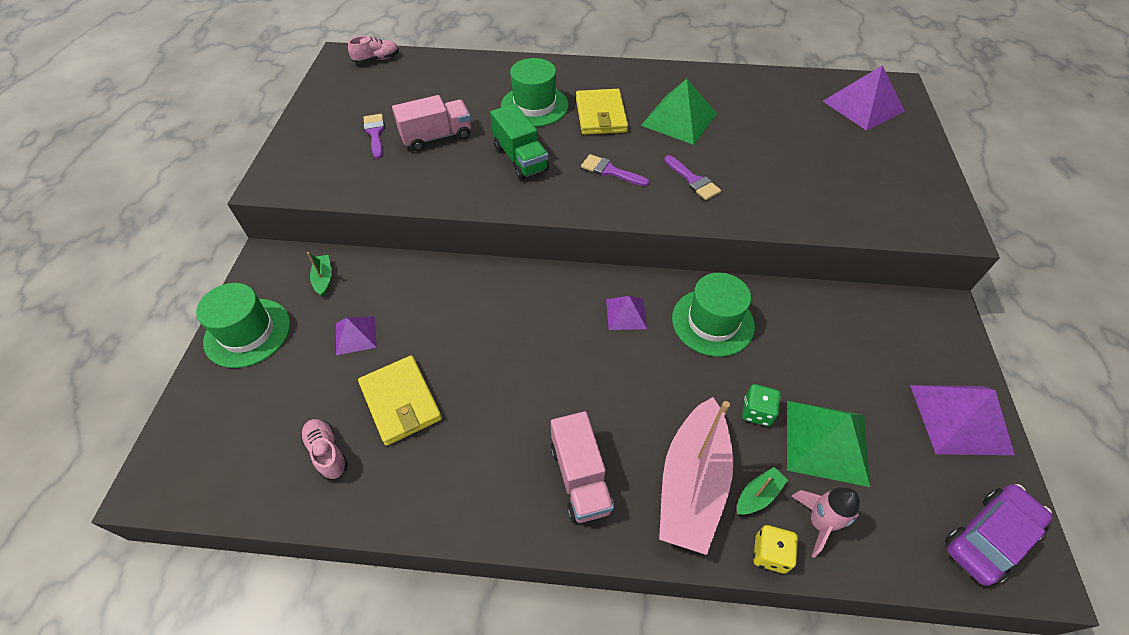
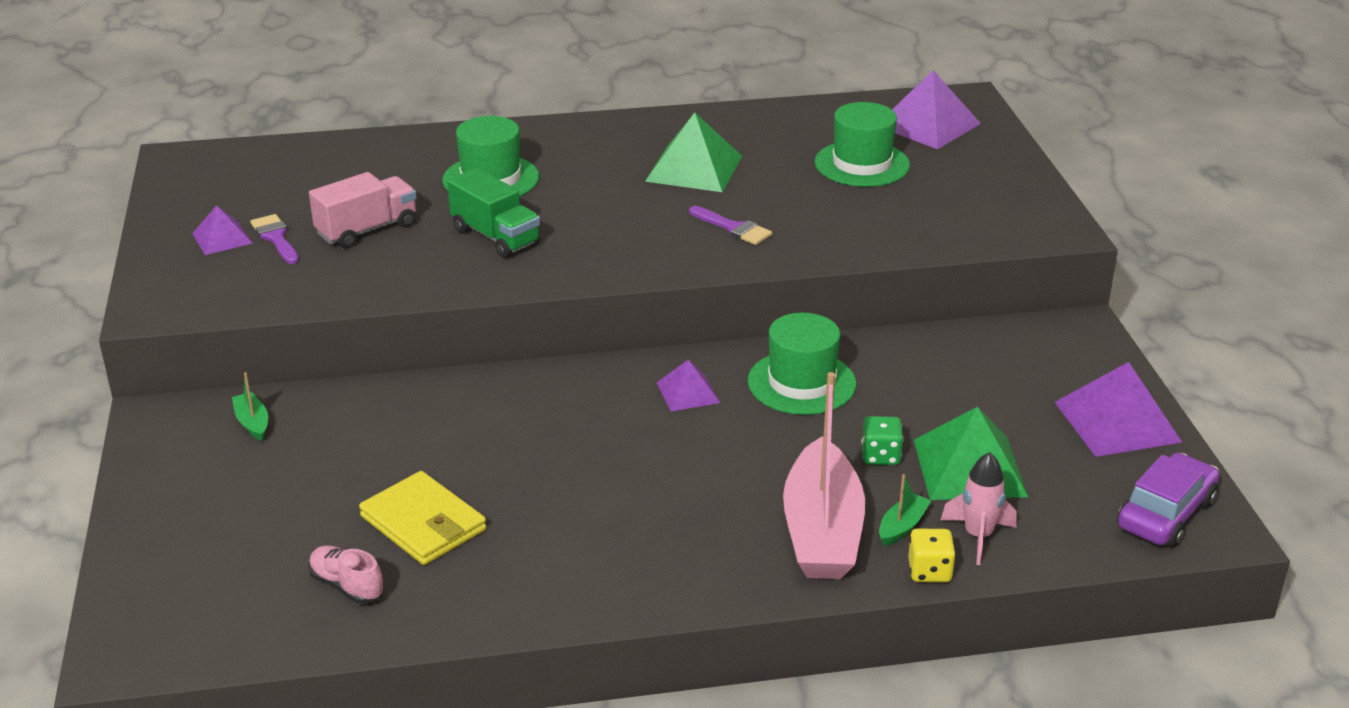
camera: 15 degrees left, 20 degrees down
green hat [196,283,290,368] -> green hat moved to [815,102,910,187]
purple pyramid [336,316,377,355] -> purple pyramid moved to [192,205,253,255]
pink shoe [348,36,399,64] -> none
pink truck [551,411,614,523] -> none
yellow wallet [576,89,628,135] -> none
purple brush [581,154,649,186] -> none

